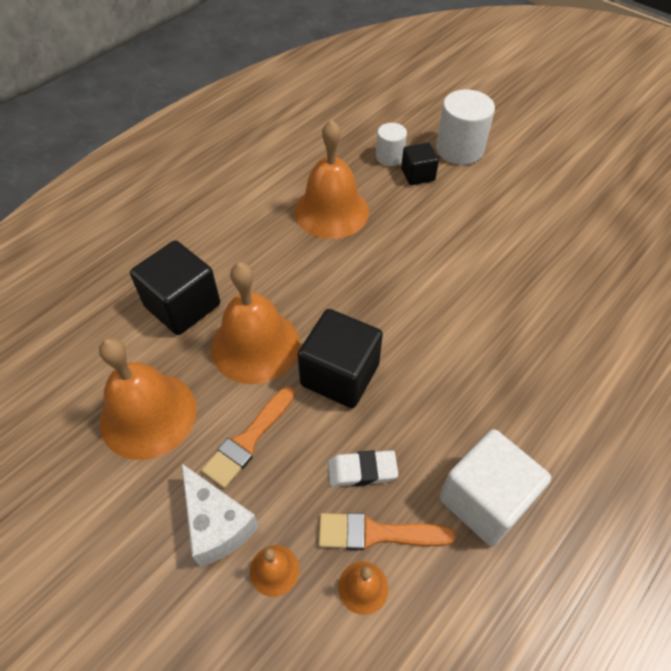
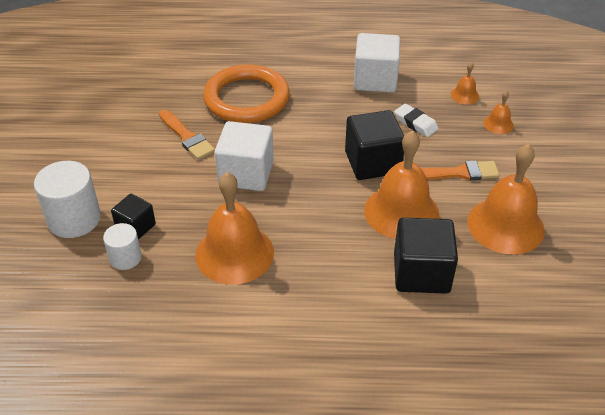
camera: 130 degrees left, 10 degrees down
white cheese [181,463,259,567] -> none
orange brush [318,513,456,550] -> orange brush moved to [159,110,215,160]
none -> orange ring [203,65,290,123]
none -> white cube [215,121,274,191]

